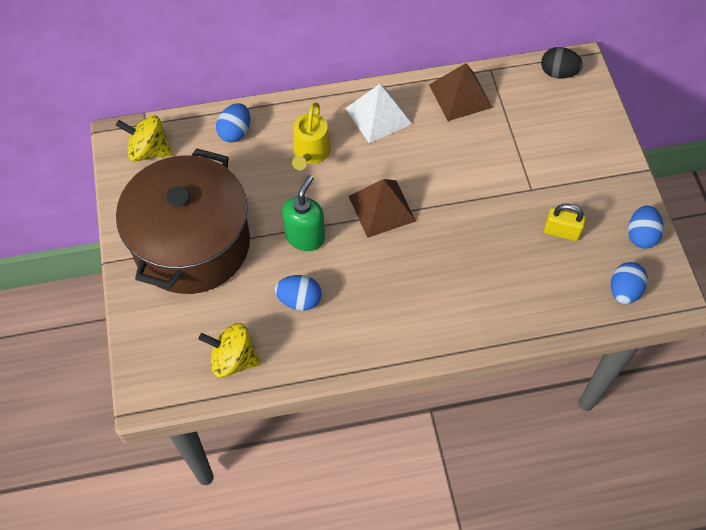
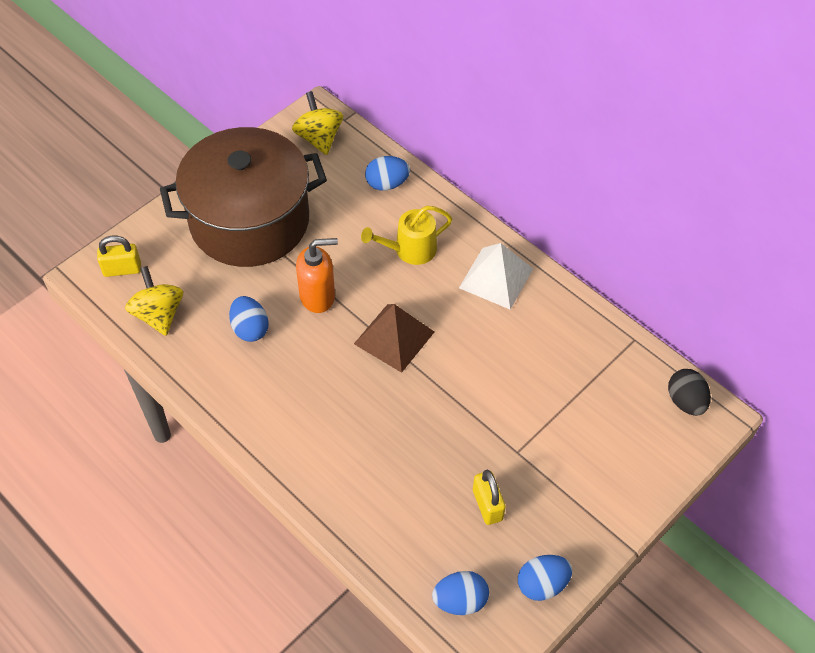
camera: 55 degrees right, 5 degrees down
green soap dispenser [282,175,325,251] -> orange soap dispenser [296,238,338,313]
brown pyramid [429,63,493,121] -> none
none -> yellow padlock [97,236,141,277]

